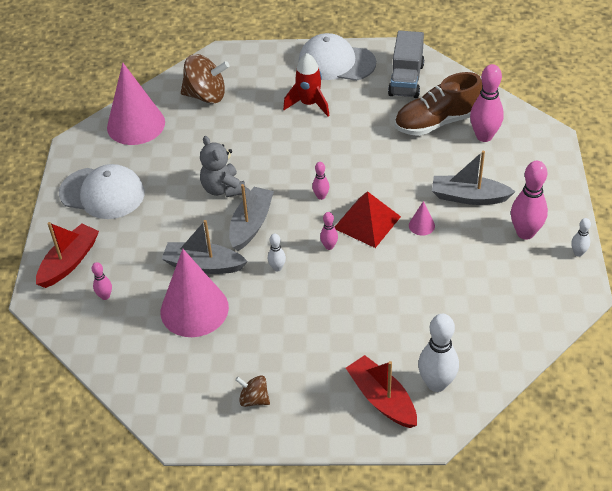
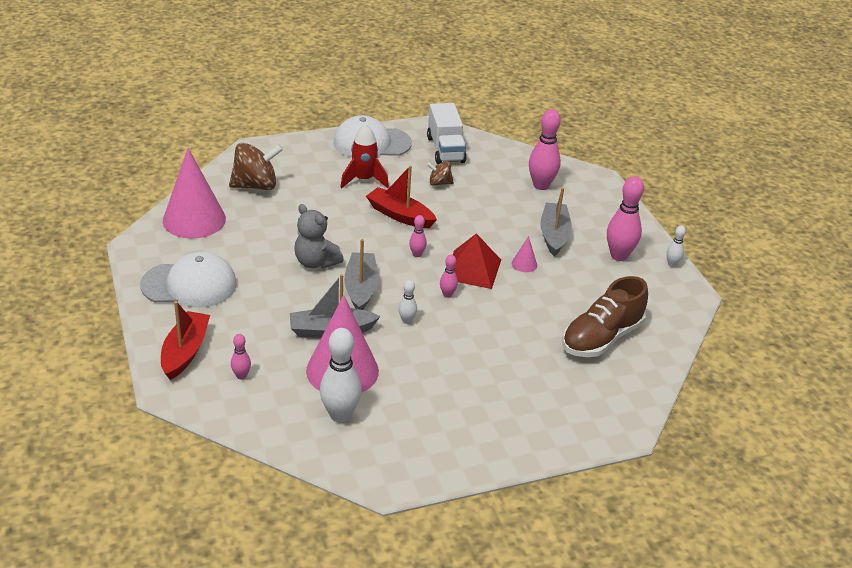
camera: 25 degrees left, 10 degrees down
brown spinning top [235,375,270,407] -> brown spinning top moved to [426,161,454,186]
red boat [346,355,417,428] -> red boat moved to [366,166,437,228]
grey truck [388,30,424,98] -> white truck [427,103,467,164]
brown shoe [395,72,483,136] -> brown shoe moved to [562,276,648,357]
white bowling pin [418,314,459,392] -> white bowling pin moved to [320,328,362,423]
grey boat [432,150,516,205] -> grey boat turned 105 degrees clockwise [540,187,572,256]

